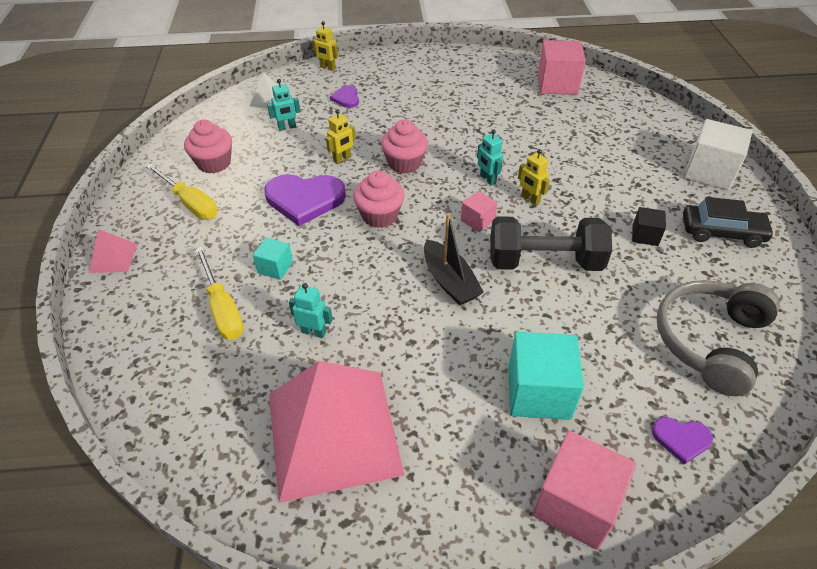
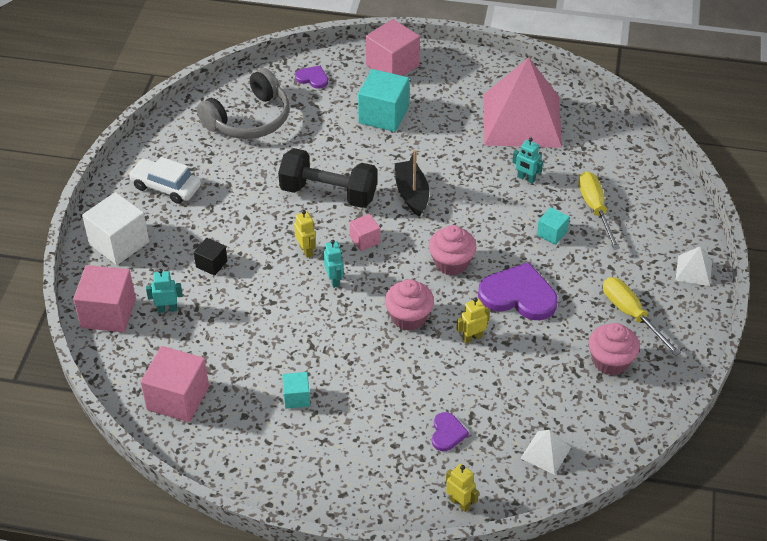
camera: 165 degrees left, 0 degrees up
pink pyramid [89,229,137,273] -> white pyramid [676,247,712,286]
turquoise robot [267,79,300,131] -> turquoise robot moved to [146,269,183,313]
black cube [632,207,666,246] -> black cube moved to [194,238,228,276]
black car [683,197,775,248] -> white car [128,157,201,204]
none -> pink cube [73,265,136,332]
none -> turquoise cube [282,372,310,409]

